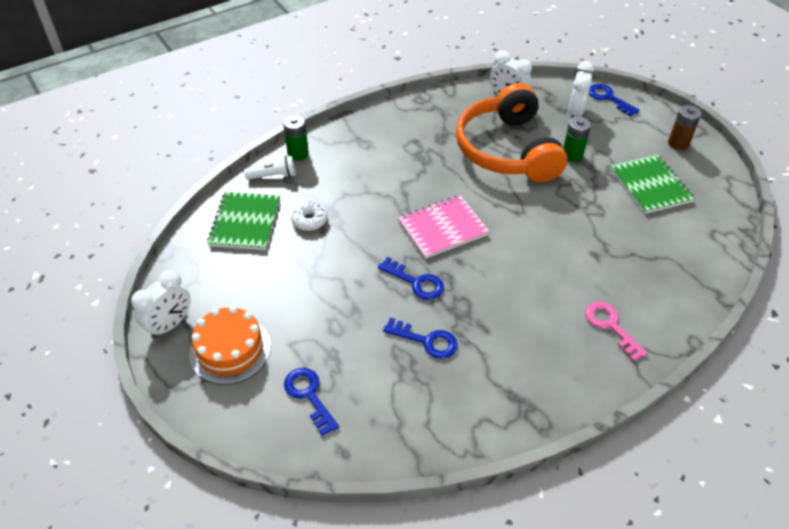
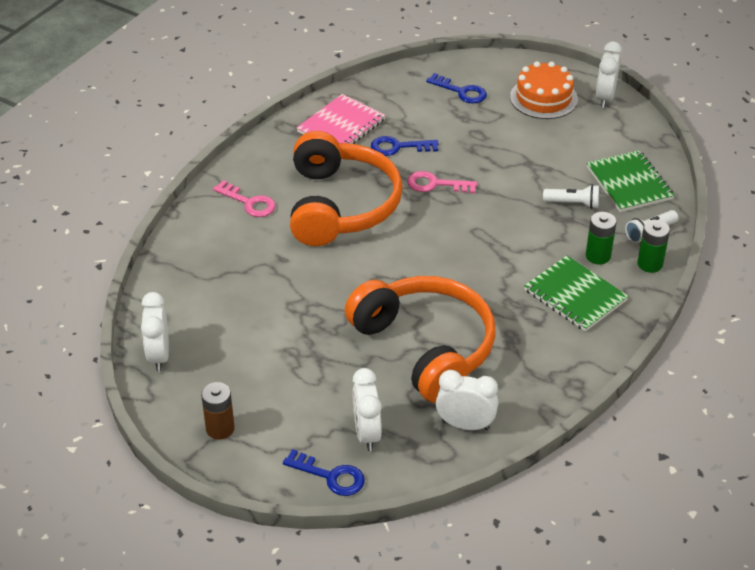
camera: 155 degrees right, 5 degrees down
white donut [291,201,328,231] -> white flashlight [543,184,599,209]
blue key [378,257,444,300] -> pink key [407,171,477,194]
pink notebook [398,195,489,259] -> pink notebook moved to [296,94,386,144]
green battery [563,117,591,162] -> green battery moved to [586,212,617,265]
green notebook [610,154,695,214] -> green notebook moved to [524,255,629,332]
none -> white clock [141,292,169,371]
none -> orange headphones [290,131,403,246]

